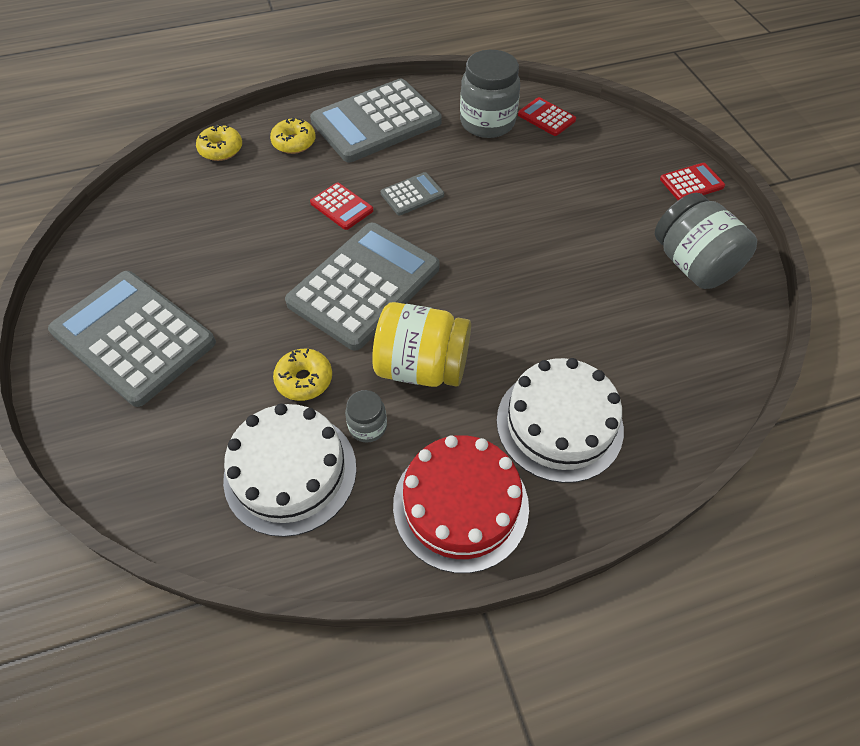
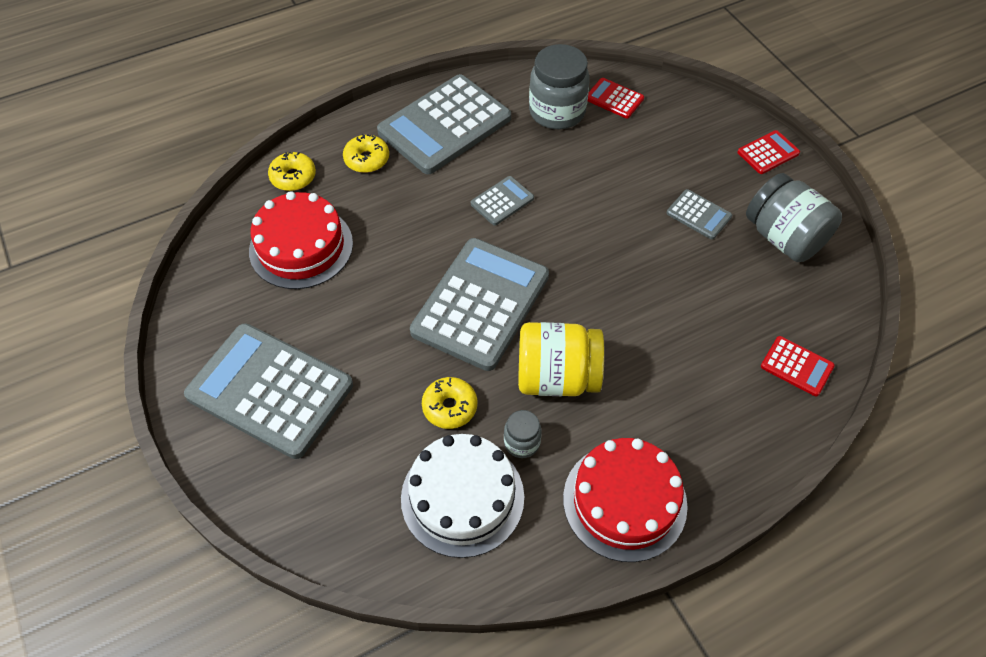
camera: 10 degrees left, 0 degrees up
red calculator [310,182,373,230] -> red calculator moved to [761,336,835,396]
white cake [497,358,624,483] -> none
none -> red cake [249,191,353,289]
none -> grey calculator [667,189,732,239]

